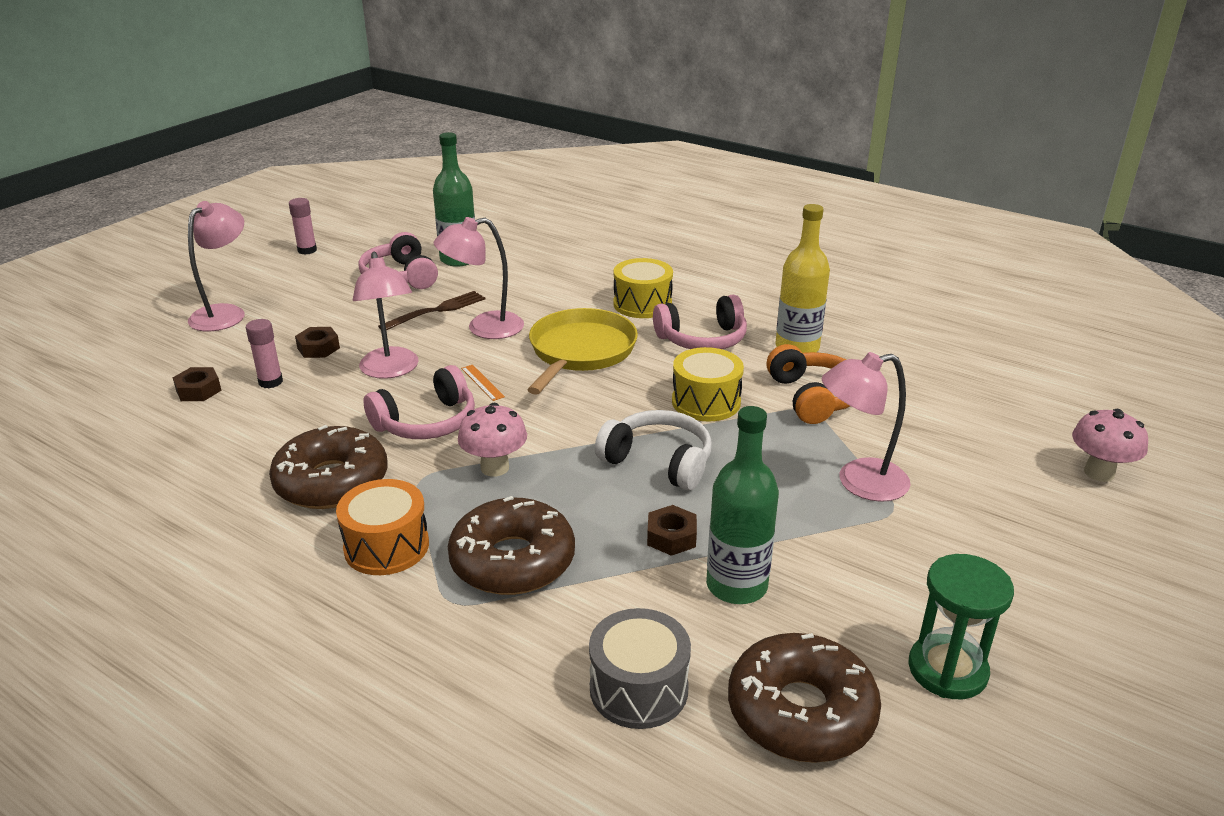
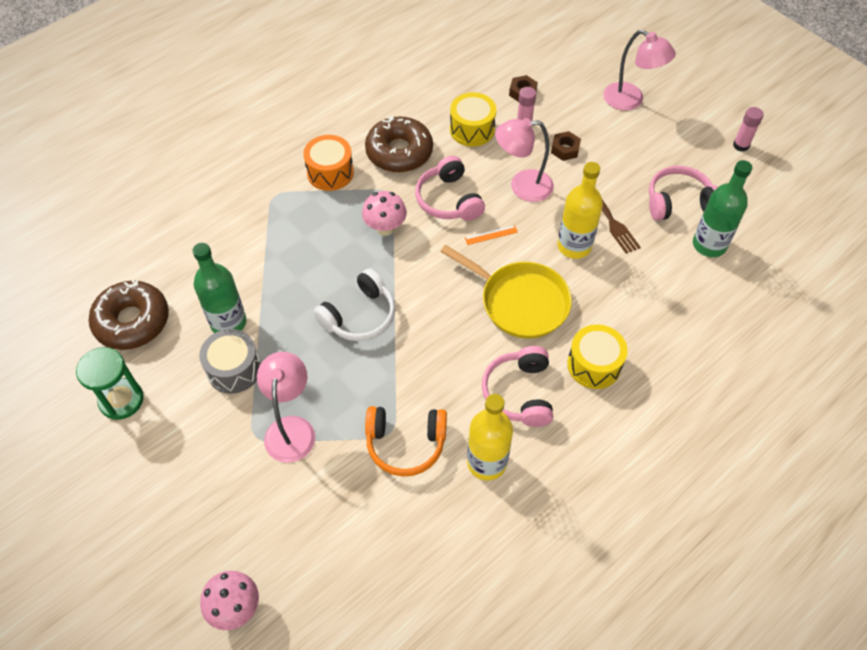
camera: 105 degrees right, 25 degrees up
pink lamp [433,217,524,339] -> yellow bottle [557,162,603,259]
brown donut [448,496,575,595] -> none
grey drum [589,608,691,729] -> grey drum moved to [199,329,261,394]
brown nut [647,505,697,556] -> none
yellow drum [672,347,744,421] -> yellow drum moved to [450,92,497,147]

